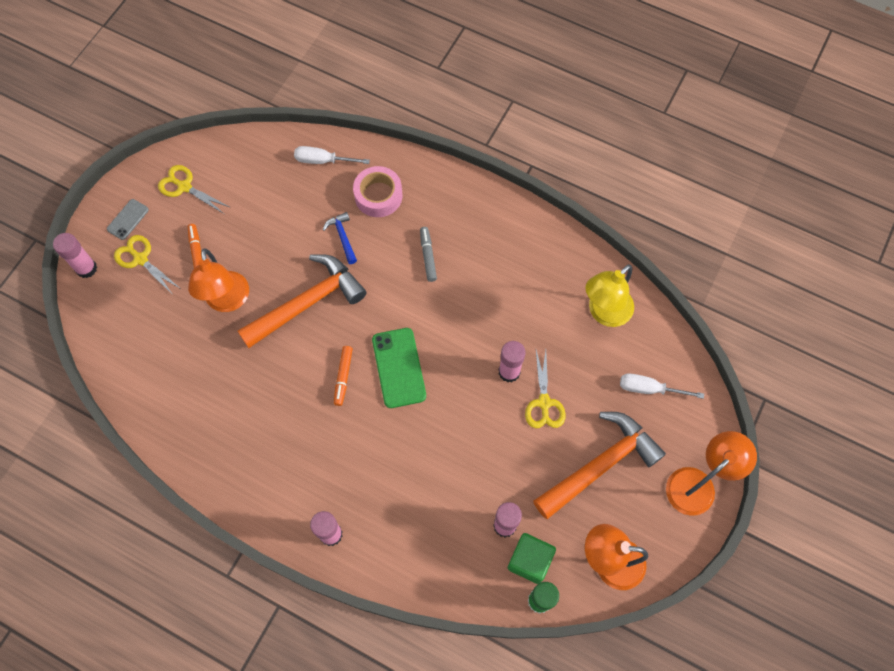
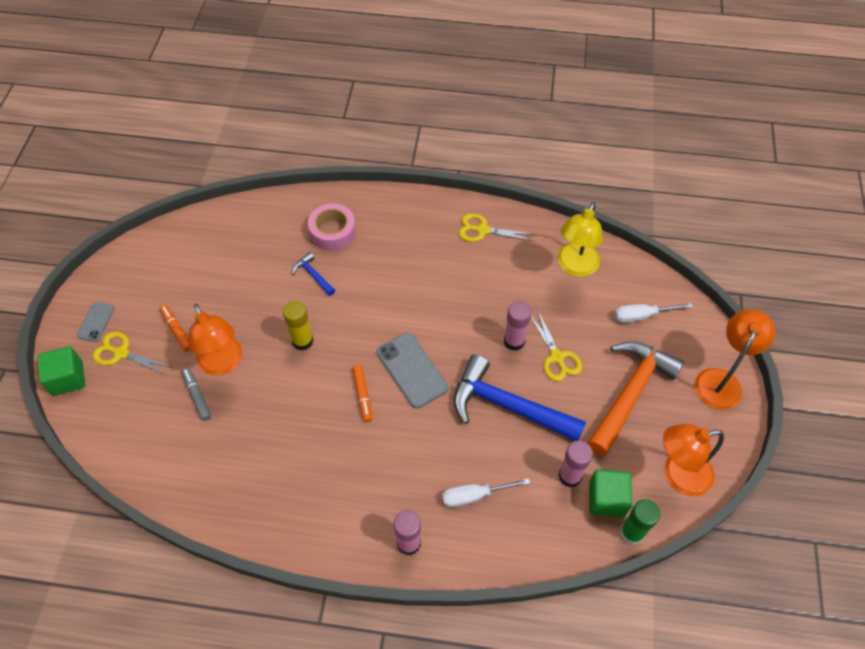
camera: 20 degrees left, 10 degrees down
pink glue stick [53,233,97,278] -> green cube [37,346,85,396]
yellow scissors [158,165,231,214] -> yellow scissors moved to [459,213,534,242]
orange hammer [237,254,367,348] -> yellow glue stick [283,301,313,351]
white screwdriver [294,146,370,164] -> white screwdriver moved to [442,478,530,507]
green phone [372,328,426,408] -> grey phone [377,333,448,408]
grey marker [420,227,437,282] -> grey marker moved to [181,367,211,421]
none -> blue hammer [453,355,586,441]

